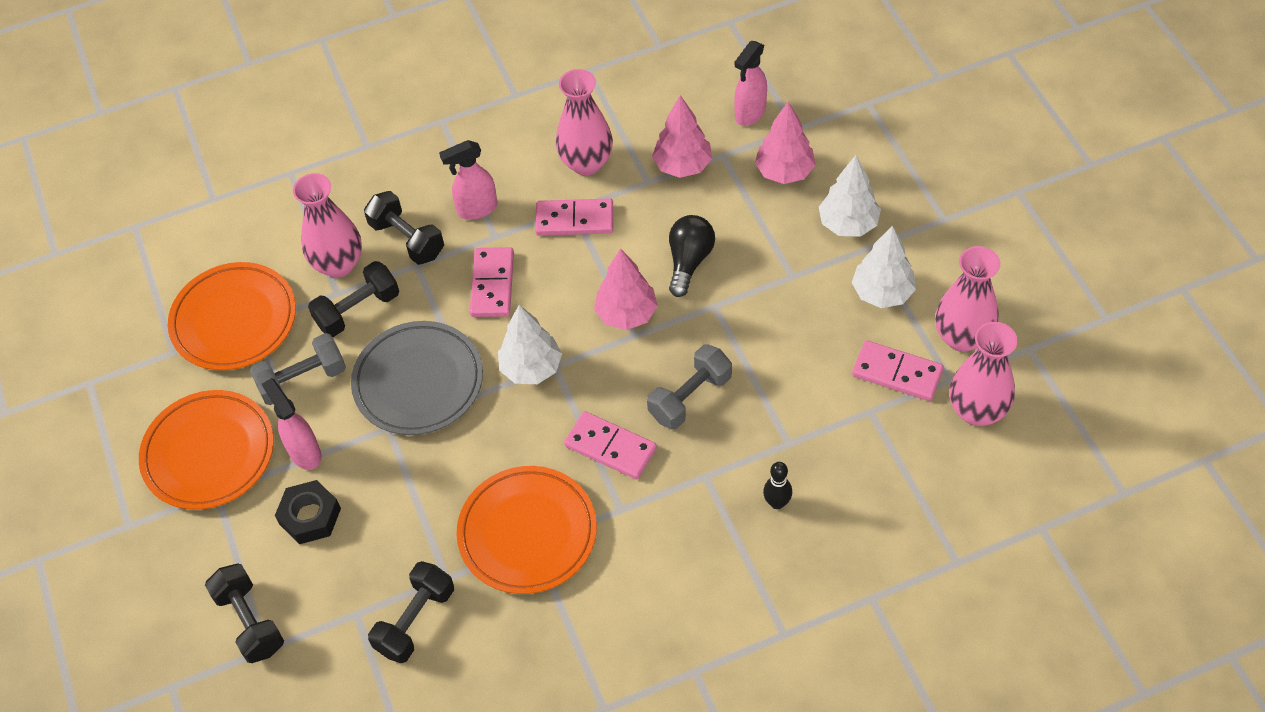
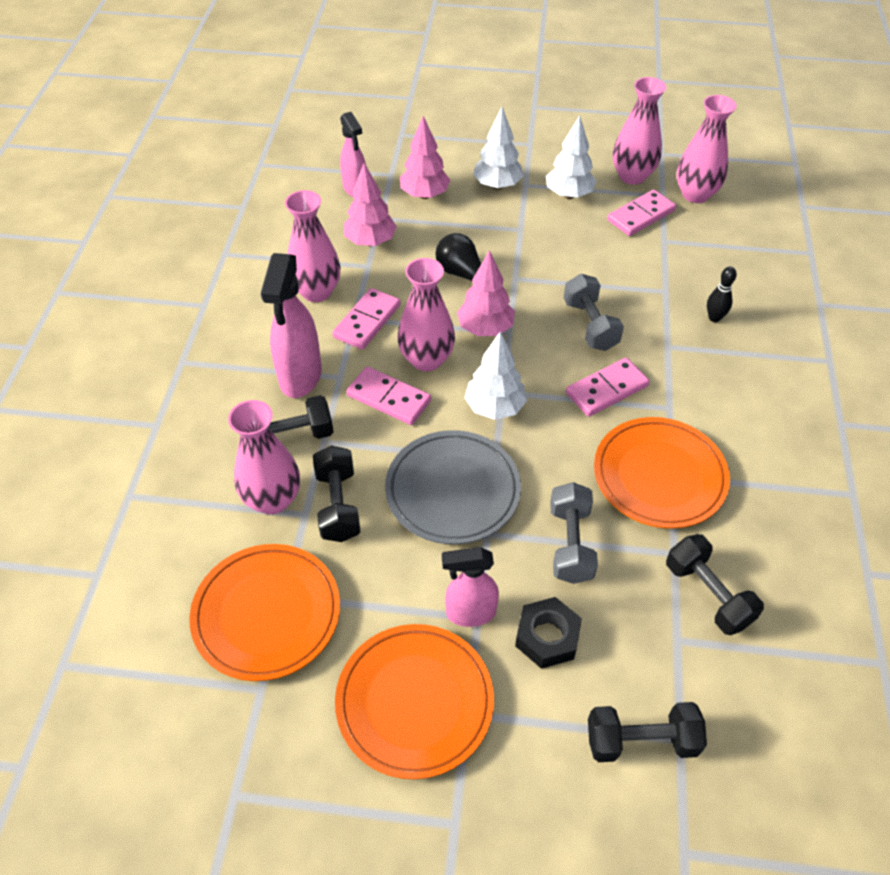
camera: 65 degrees left, 5 degrees down
grey dumbbell [250,333,346,405] -> grey dumbbell moved to [550,482,598,584]
pink spray bottle [439,140,497,220] -> pink spray bottle [261,253,322,398], size x1.53
none -> pink vase [397,258,455,371]

